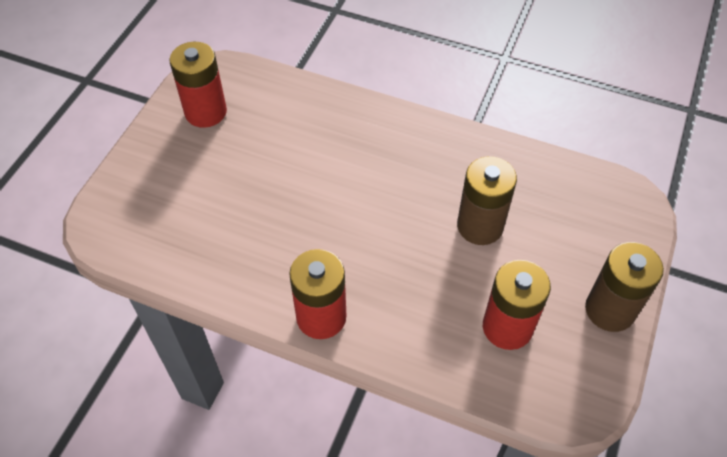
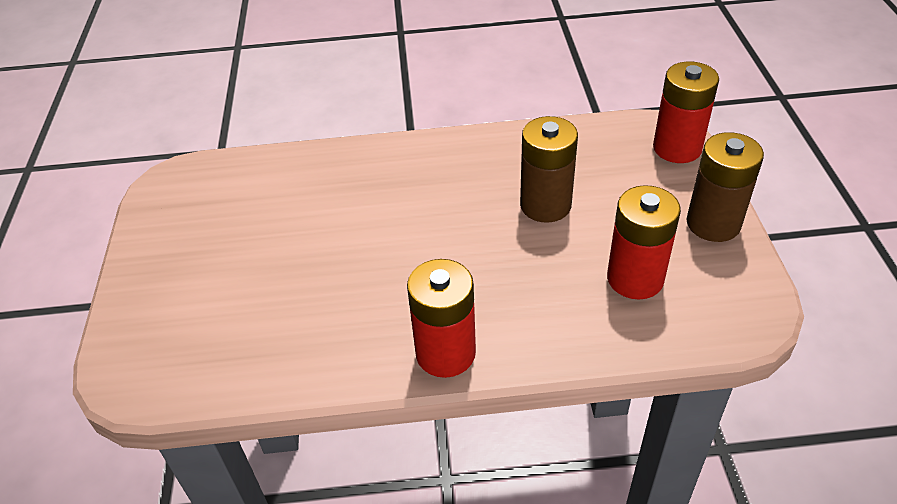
camera: 25 degrees left, 10 degrees down
red battery [169,42,227,128] -> red battery moved to [653,62,719,163]

